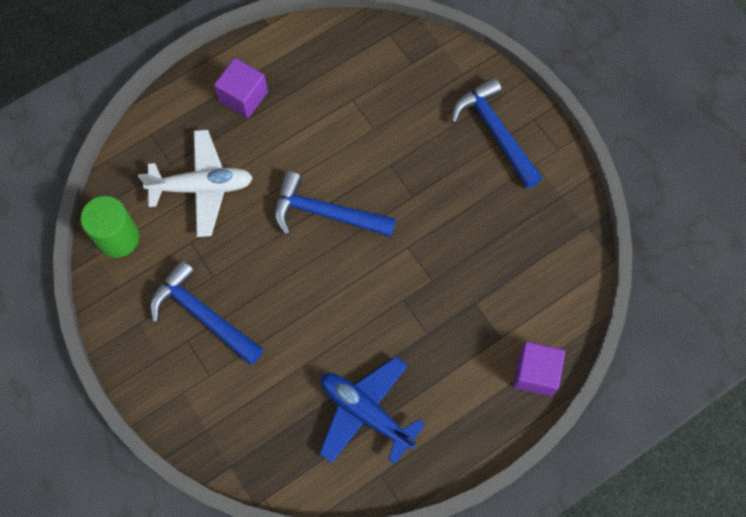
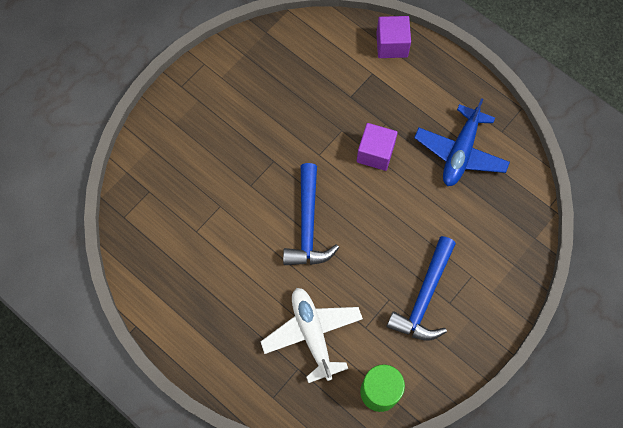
camera: 105 degrees left, 0 degrees up
purple cube [214,58,268,118] -> purple cube moved to [357,123,398,171]
blue hammer [451,77,542,189] -> none

